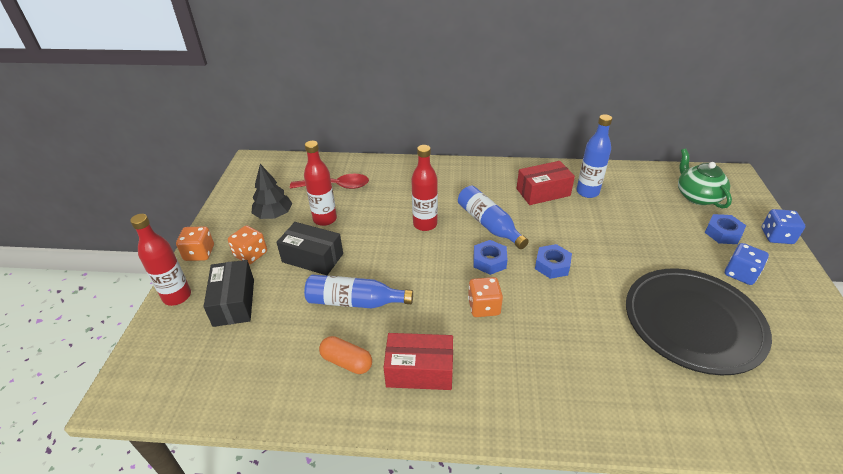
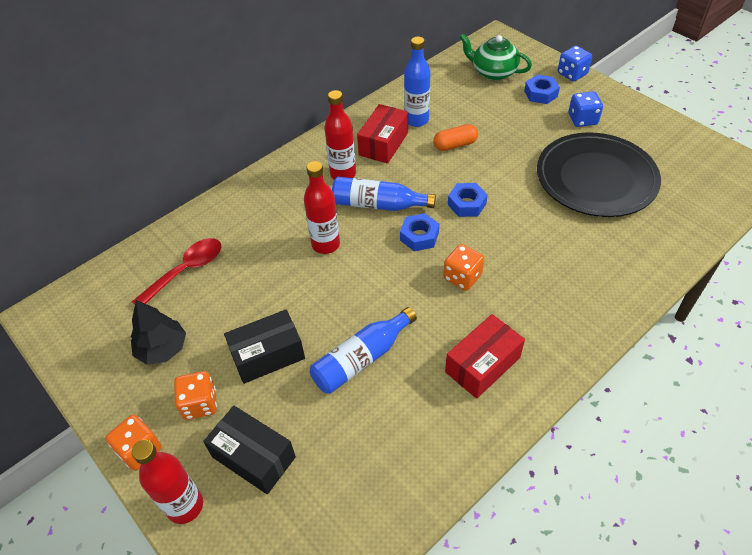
camera: 45 degrees left, 10 degrees up
red bottle [304,141,337,226] -> red bottle moved to [324,90,356,179]
orange capsule [319,336,372,374] -> orange capsule moved to [433,124,478,151]

